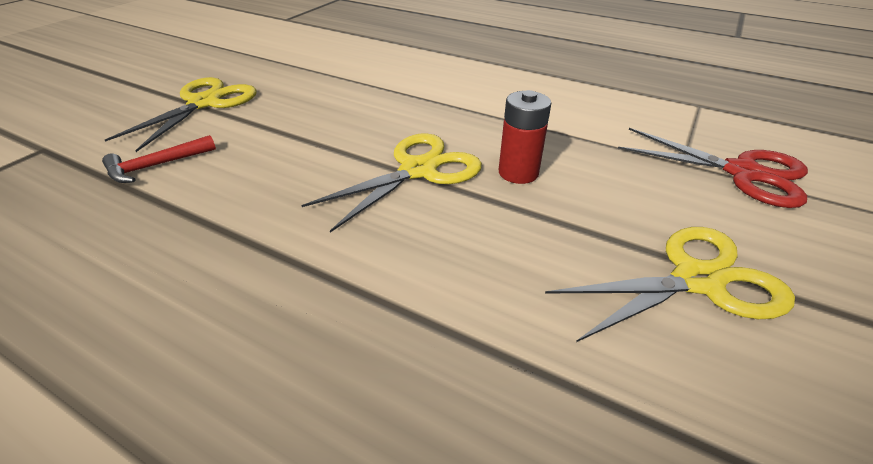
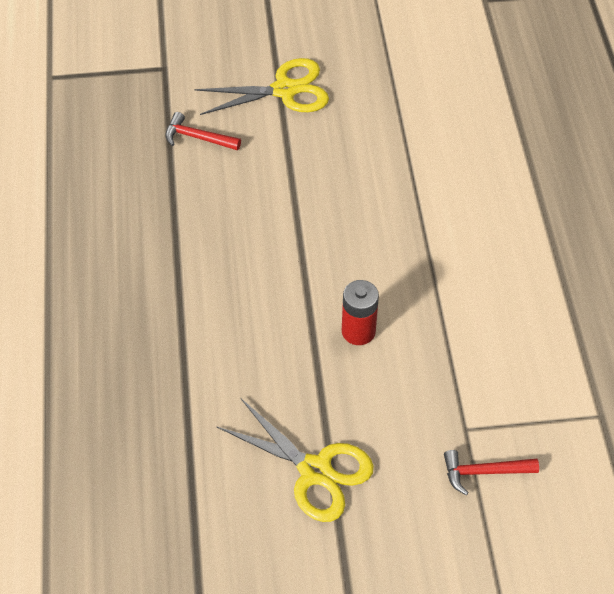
camera: 55 degrees right, 15 degrees up
yellow scissors [301,133,482,232] -> none
red scissors [618,128,808,208] -> red hammer [444,450,539,495]

